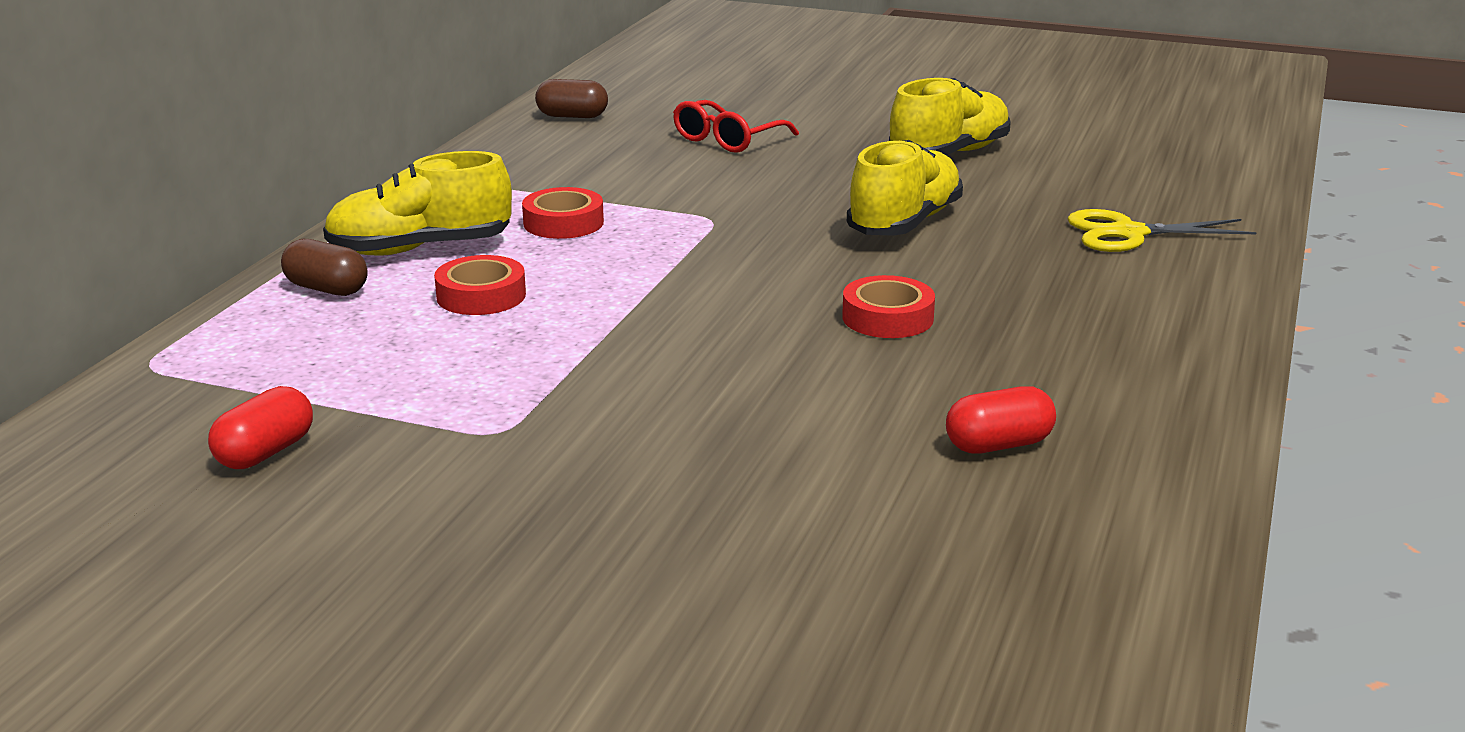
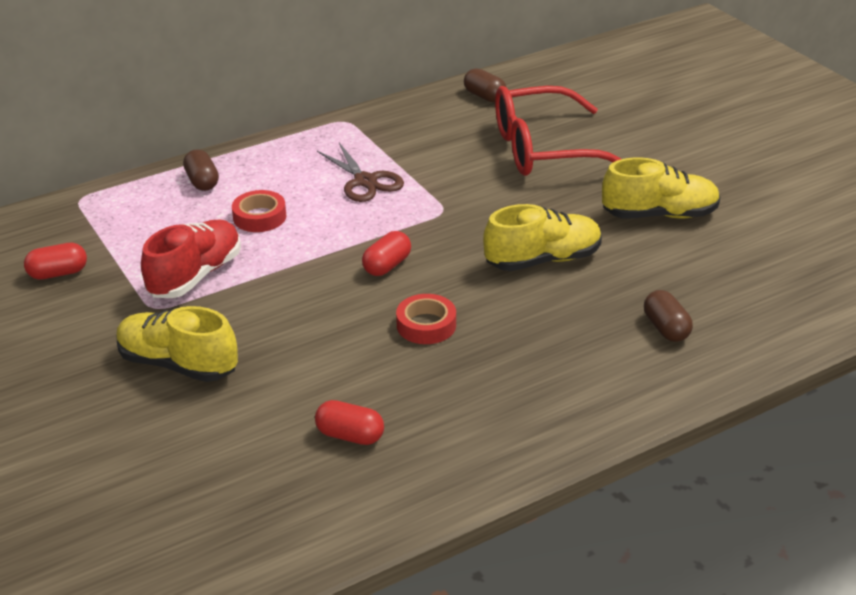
camera: 40 degrees right, 10 degrees up
yellow shoe [323,151,512,256] -> yellow shoe moved to [116,306,238,382]
red tape [522,187,604,239] -> brown scissors [317,143,404,202]
red glasses [673,100,799,153] -> red glasses [495,86,621,176], size x1.86
yellow scissors [1068,209,1257,252] -> brown capsule [644,290,693,342]
none -> red shoe [141,220,241,298]
none -> red capsule [362,231,411,276]

